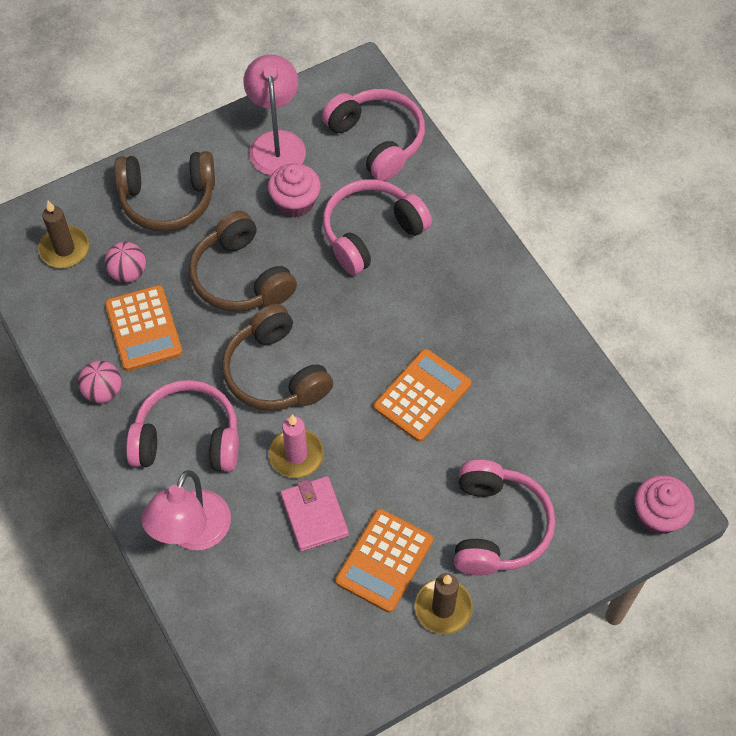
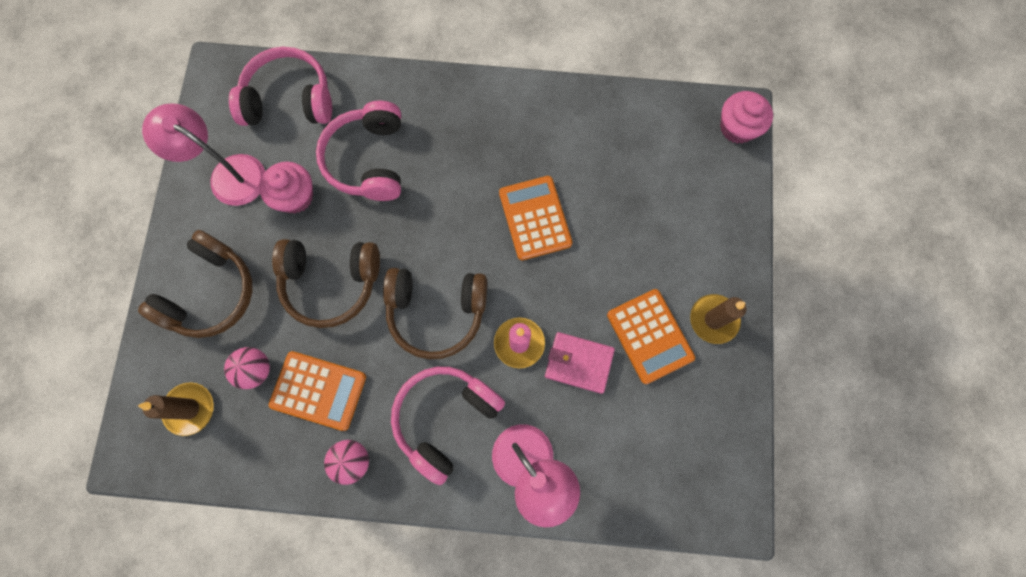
camera: 55 degrees left, 15 degrees up
pink headphones [454,460,555,576] -> none

